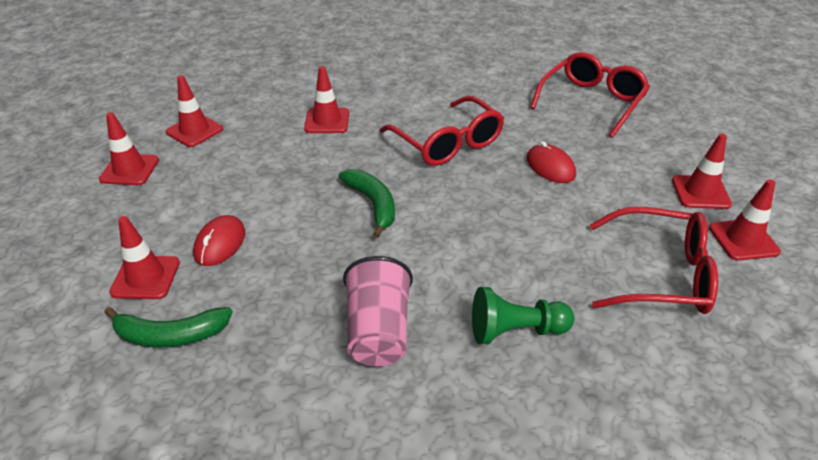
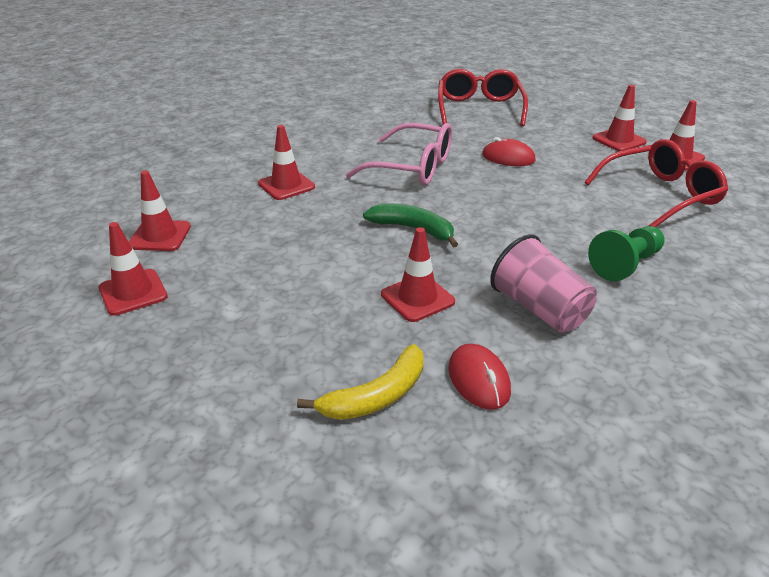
camera: 35 degrees left, 5 degrees down
green banana [104,307,233,347] -> yellow banana [297,344,424,420]
red traffic cone [109,216,180,299] -> red traffic cone moved to [381,227,455,322]
red mouse [193,215,245,266] -> red mouse moved to [448,344,511,410]
red glasses [380,96,504,166] -> pink glasses [346,123,452,185]

